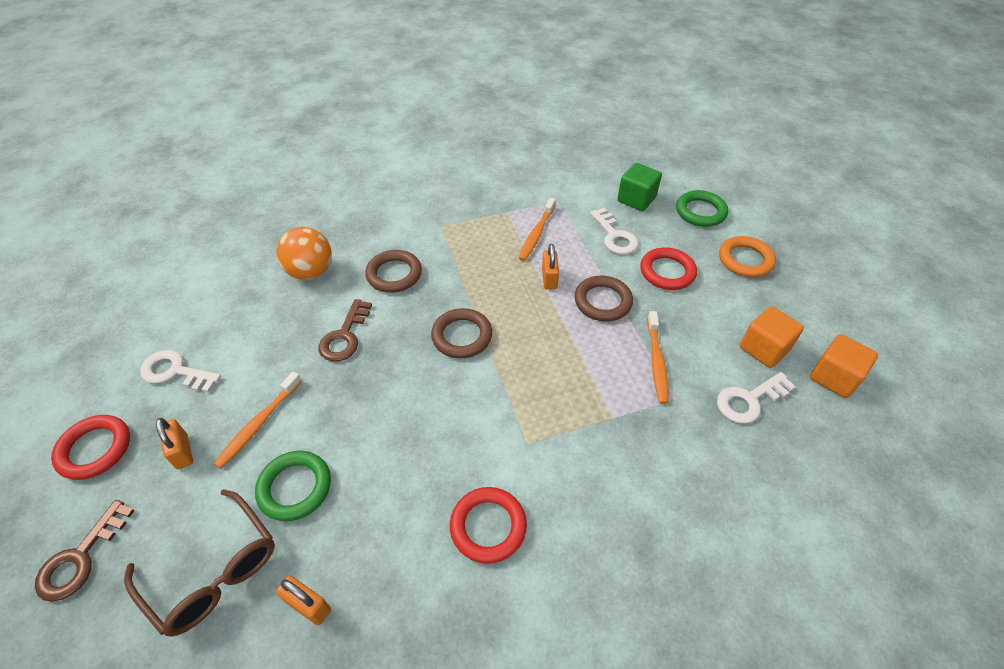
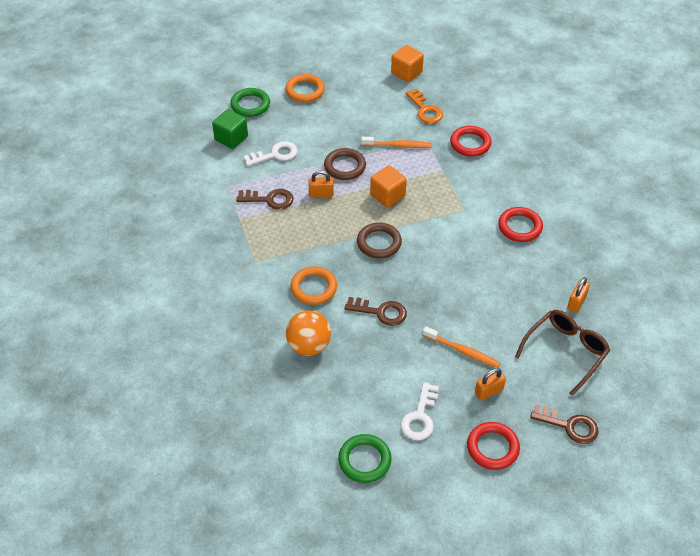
camera: 90 degrees left, 0 degrees up
green ring [255,451,331,521] -> green ring moved to [338,434,392,483]
brown ring [365,250,422,293] -> orange ring [290,266,337,305]
orange toothbrush [519,198,556,261] -> brown key [236,189,294,210]
red ring [640,247,697,290] -> red ring moved to [450,126,492,157]
white key [717,372,796,424] -> orange key [406,89,443,123]
orange cube [740,306,804,368] -> orange cube moved to [370,165,407,207]

